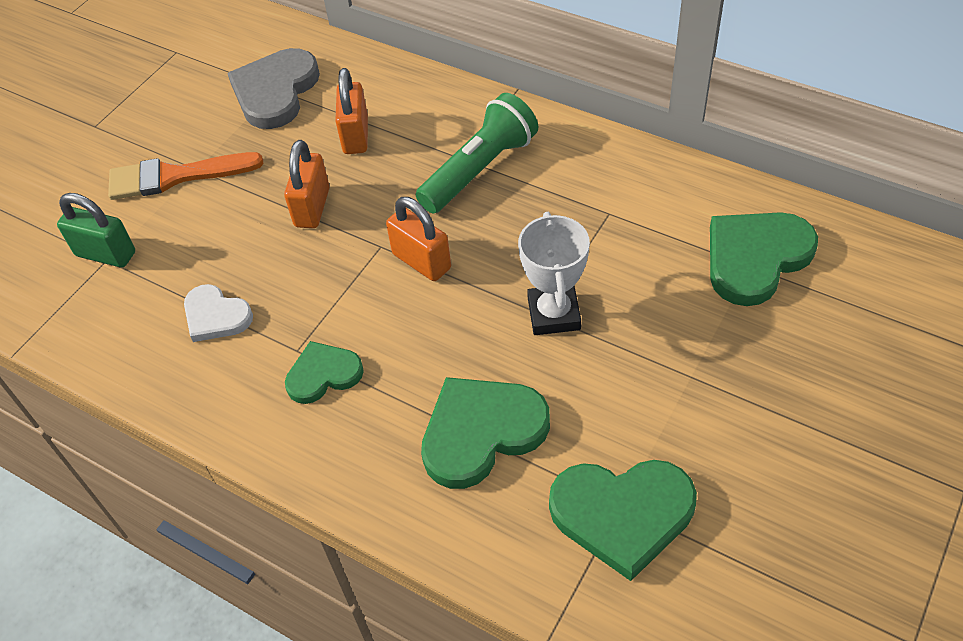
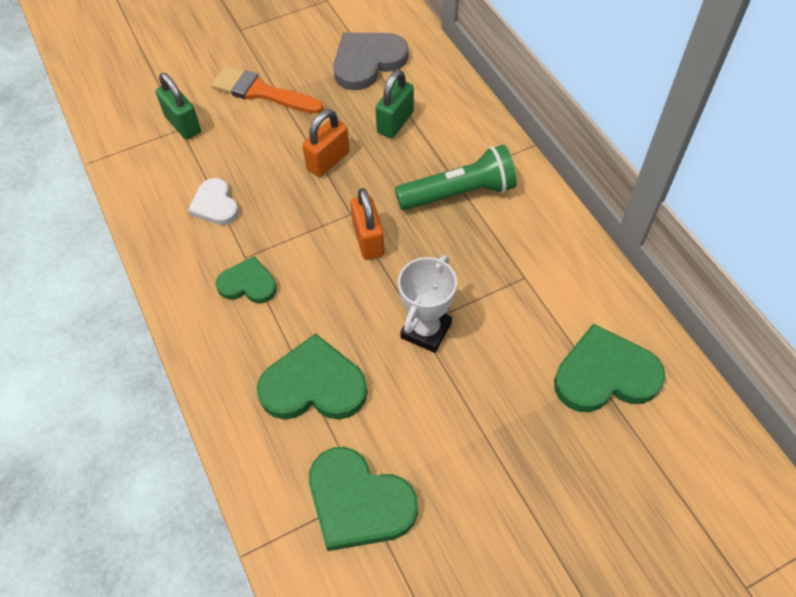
camera: 30 degrees right, 5 degrees up
orange padlock [335,68,368,154] -> green padlock [375,69,414,138]

